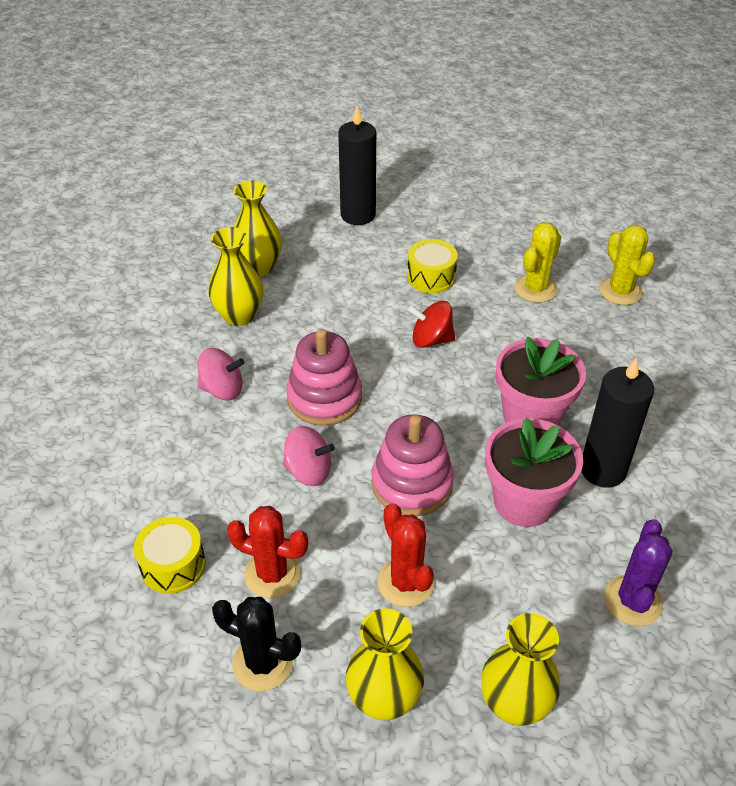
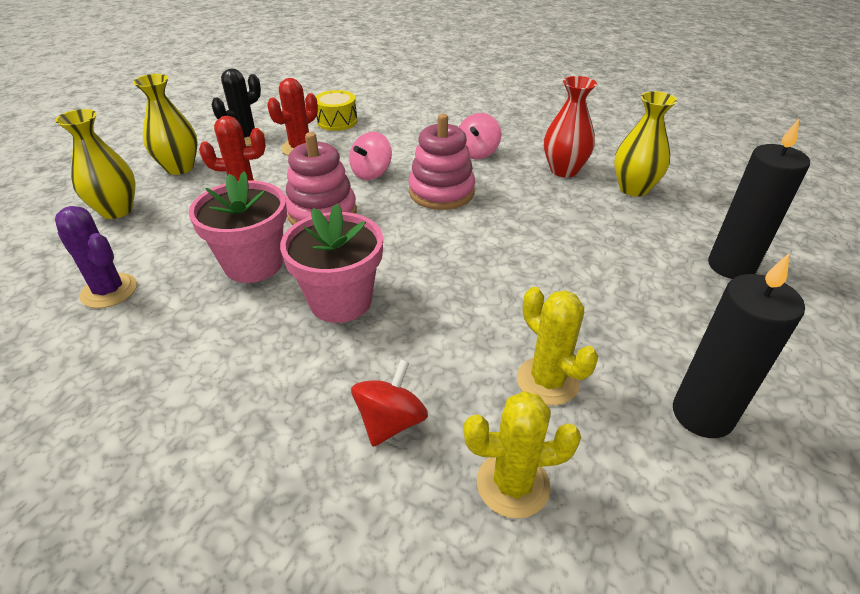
camera: 110 degrees right, 5 degrees down
yellow vase [208,227,263,326] -> red vase [544,76,597,177]
yellow drum [407,239,458,293] -> none
red spinning top [408,301,455,348] -> red spinning top moved to [351,359,428,447]
black candle [581,357,654,488] -> black candle moved to [673,254,805,438]

